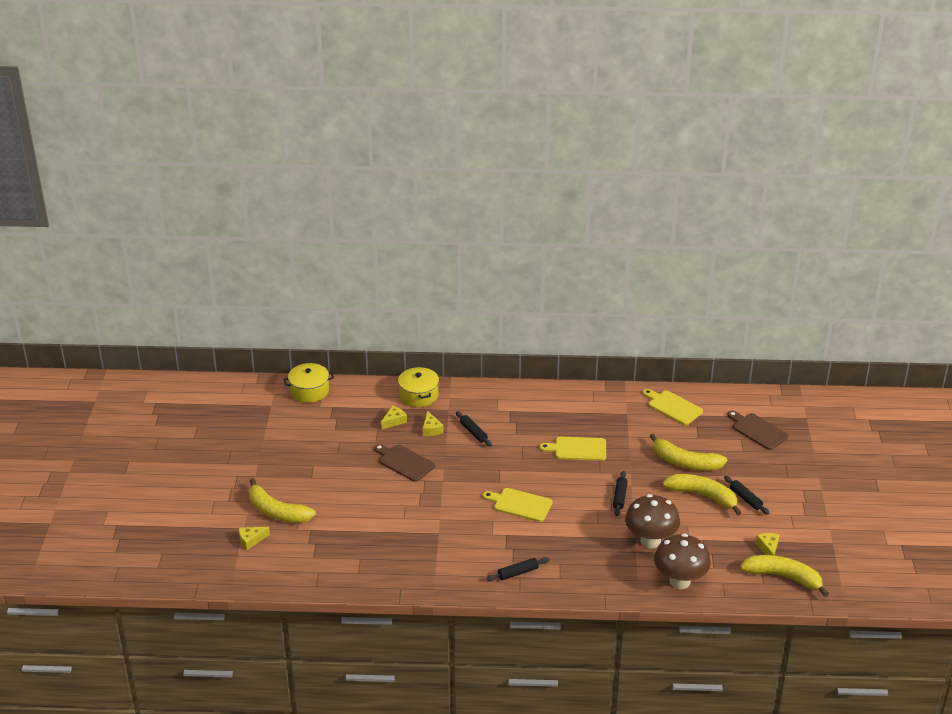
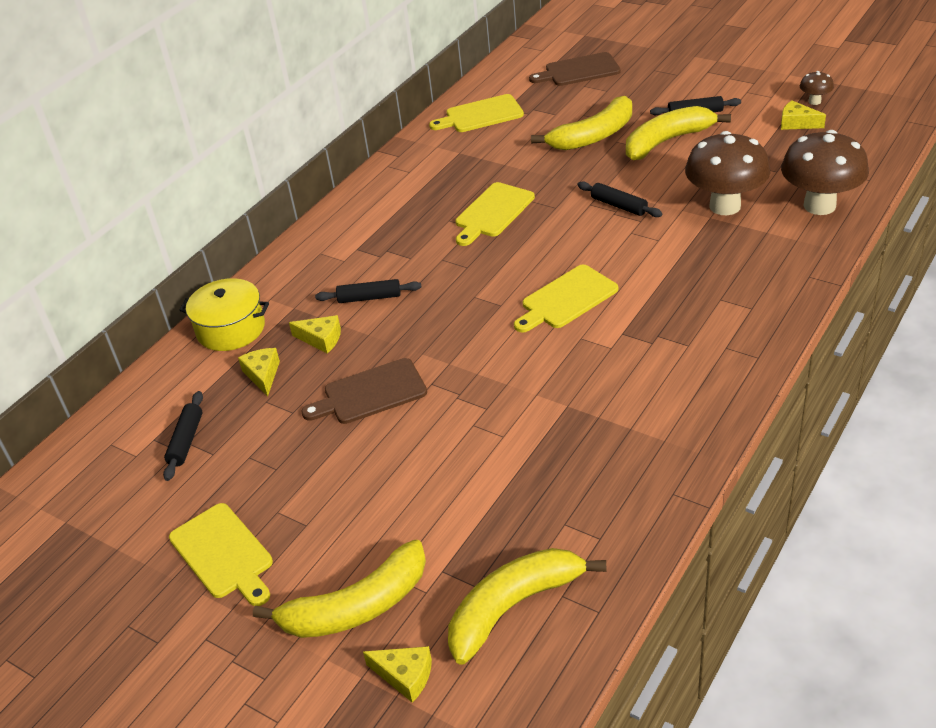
camera: 55 degrees left, 5 degrees up
yellow cheese [239,527,270,550] -> yellow cheese turned 75 degrees counterclockwise [363,646,432,703]
yellow pot [284,363,334,403] -> none
black rolling pin [486,557,550,581] -> black rolling pin moved to [163,391,203,481]
yellow banana [740,555,829,597] -> yellow banana moved to [448,548,606,665]
none -> yellow cutting board [169,503,273,606]
none -> brown mushroom [800,71,834,105]

